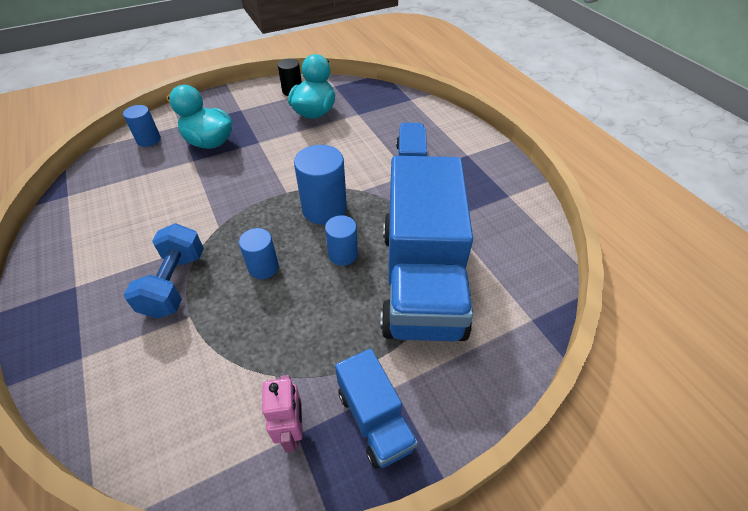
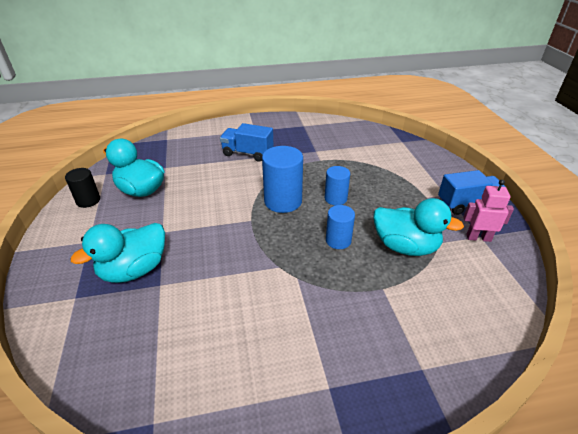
camera: 75 degrees left, 10 degrees down
blue cylinder [123,105,161,147] -> none
blue dumbbell [124,223,204,319] -> none
blue truck [380,156,473,341] -> none
none -> turquoise duck [373,198,464,256]

